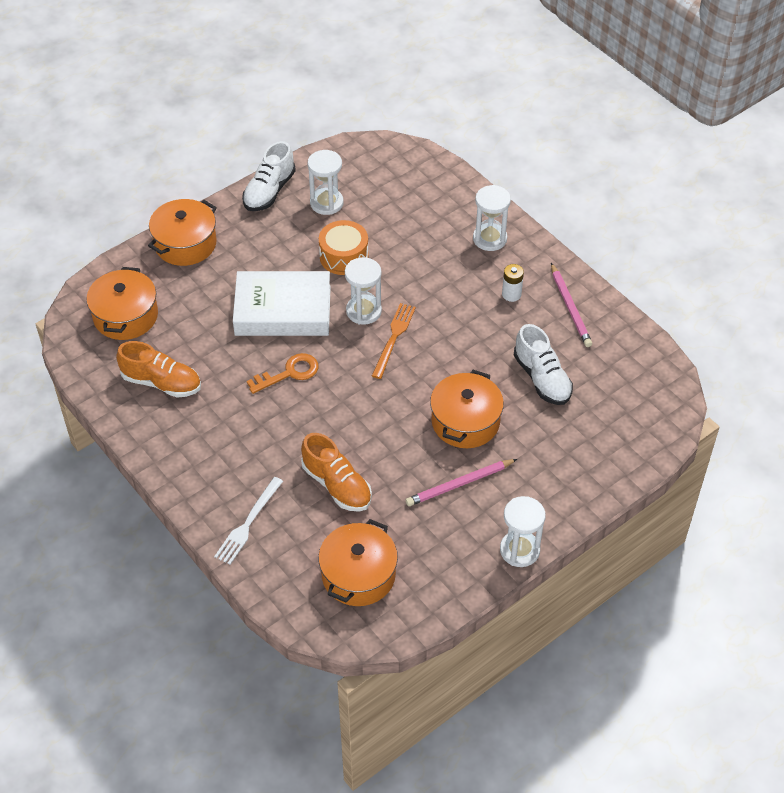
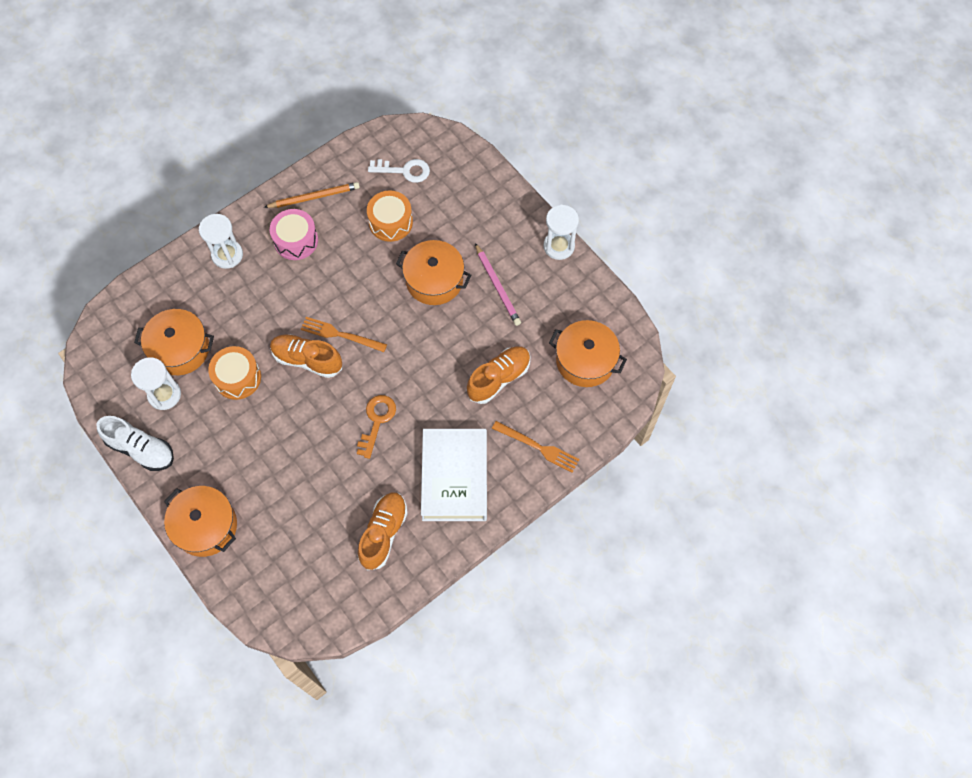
camera: 90 degrees left, 15 degrees up
orange pot [86,267,158,340] -> orange pot moved to [134,309,214,375]
white fork [214,477,283,565] -> orange fork [492,421,579,473]
white book [233,271,331,336] -> white book moved to [421,429,487,521]
orange key [247,353,318,394] -> orange key turned 45 degrees clockwise [357,395,396,459]
white hourglass [345,257,382,325] -> orange shoe [270,334,342,378]
white battery [502,264,524,302] -> pink drum [270,209,318,260]
white shoe [514,324,573,405] -> orange drum [367,191,413,242]
pink pencil [551,263,592,347] -> orange pencil [264,182,360,208]
none -> white key [368,159,430,183]

